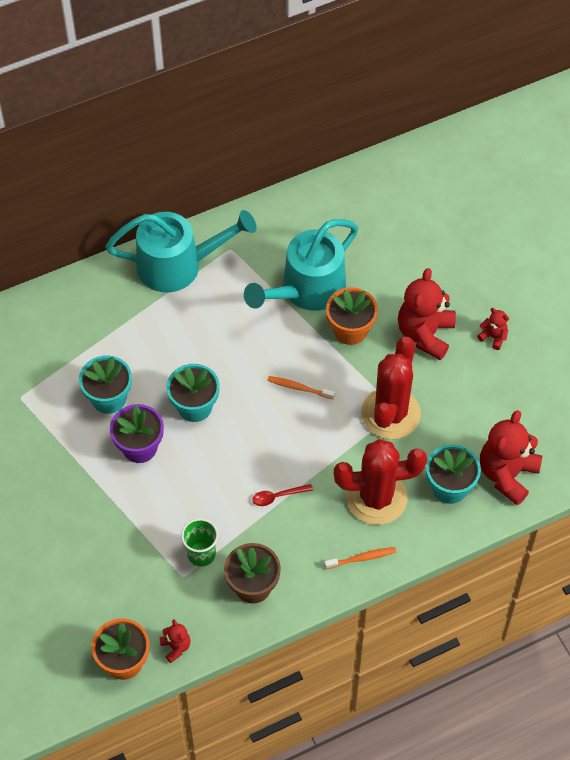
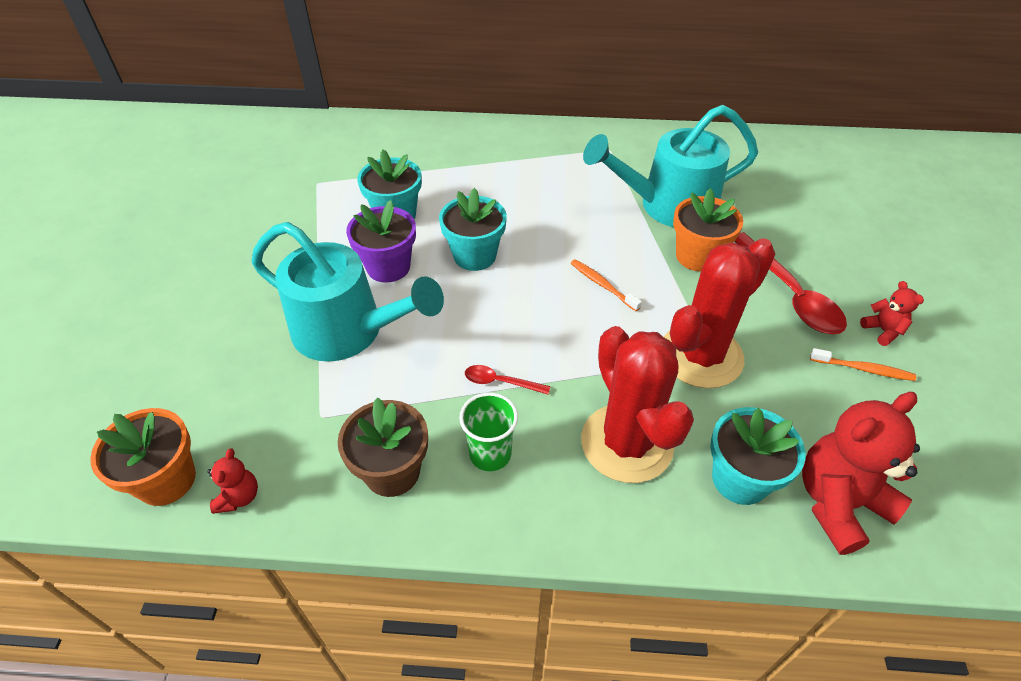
camera: 30 degrees right, 10 degrees down
turquoise watering can [106,210,256,292] -> turquoise watering can moved to [251,222,444,362]
green cup [181,518,218,567] -> green cup moved to [459,393,518,471]
orange toothbrush [324,547,396,569] -> orange toothbrush moved to [810,348,916,381]
red cactus [334,439,427,525] -> red cactus turned 45 degrees clockwise [581,326,694,483]
red teddy bear [398,268,456,360] -> red spoon [734,232,847,334]

